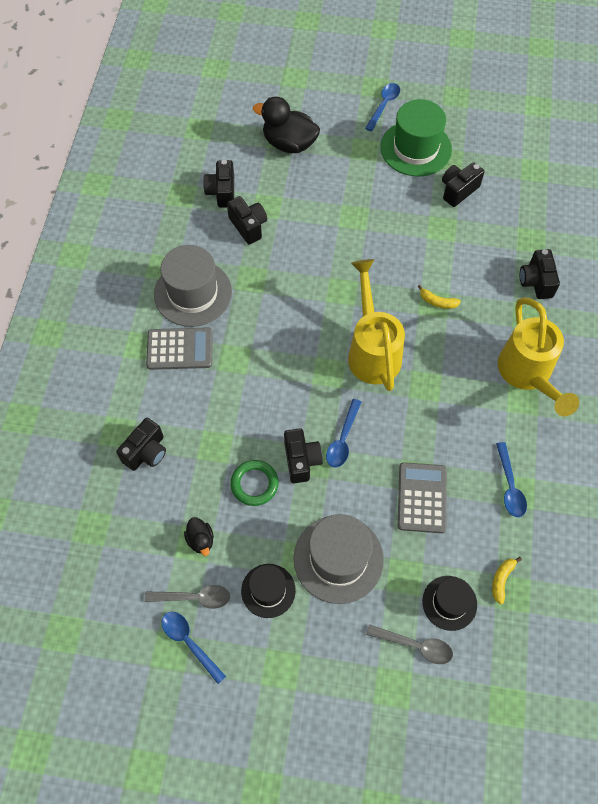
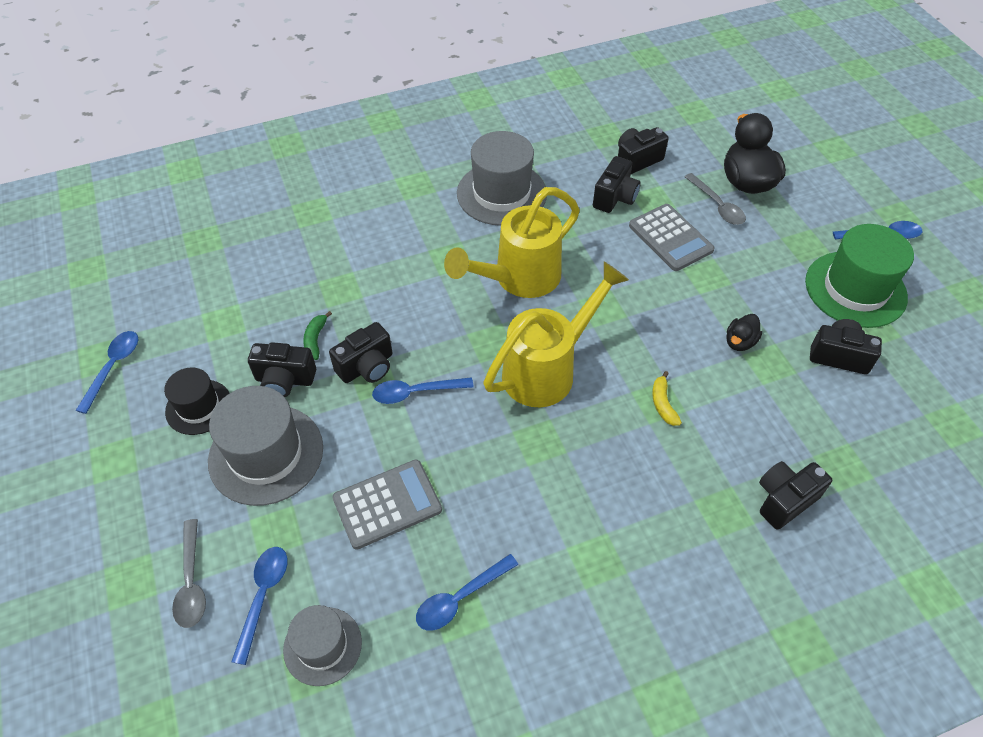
camera: 60 degrees right, 10 degrees down
black camera [116,418,166,471] -> black camera moved to [248,342,316,397]
grey spoon [145,585,230,609] -> grey spoon moved to [685,173,746,225]
grey calculator [146,328,213,370] -> grey calculator moved to [629,204,715,271]
black duck [184,517,214,556] -> black duck moved to [726,314,762,351]
green ring [230,460,279,506] -> green banana [303,311,332,360]
black hat [422,576,477,631] -> blue spoon [231,547,288,665]
yellow banana [492,557,522,604] -> grey hat [283,605,362,686]
yellow watering can [498,297,579,416] -> yellow watering can moved to [444,187,580,298]

